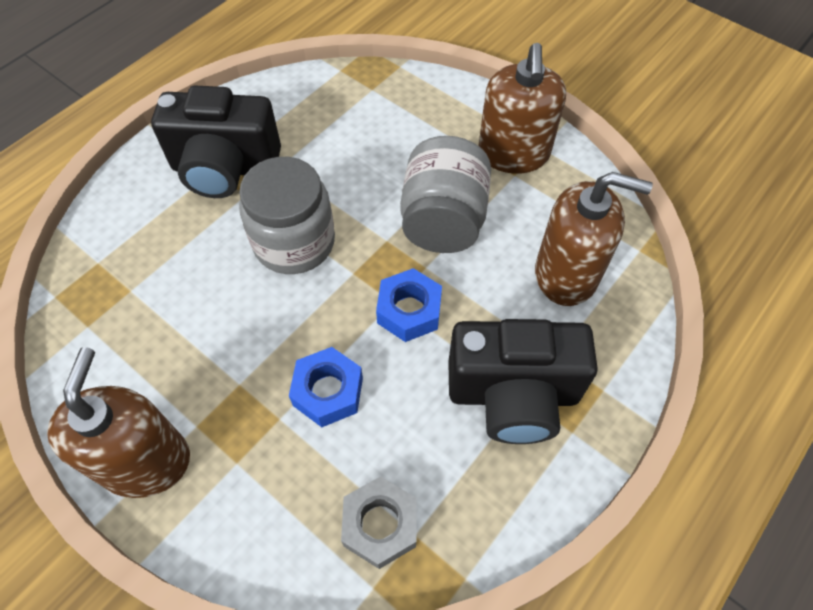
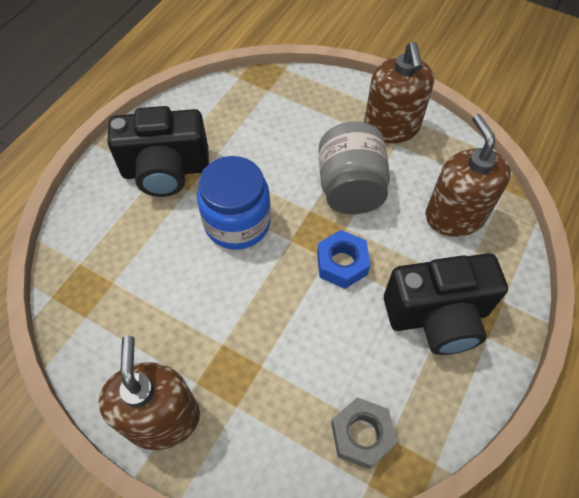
camera: 10 degrees left, 0 degrees up
grey jar [239,157,335,274] -> blue jar [197,156,271,250]
blue nut [289,347,363,427] -> none
brown soap dispenser [535,172,653,306] -> brown soap dispenser turned 105 degrees counterclockwise [425,114,511,237]

